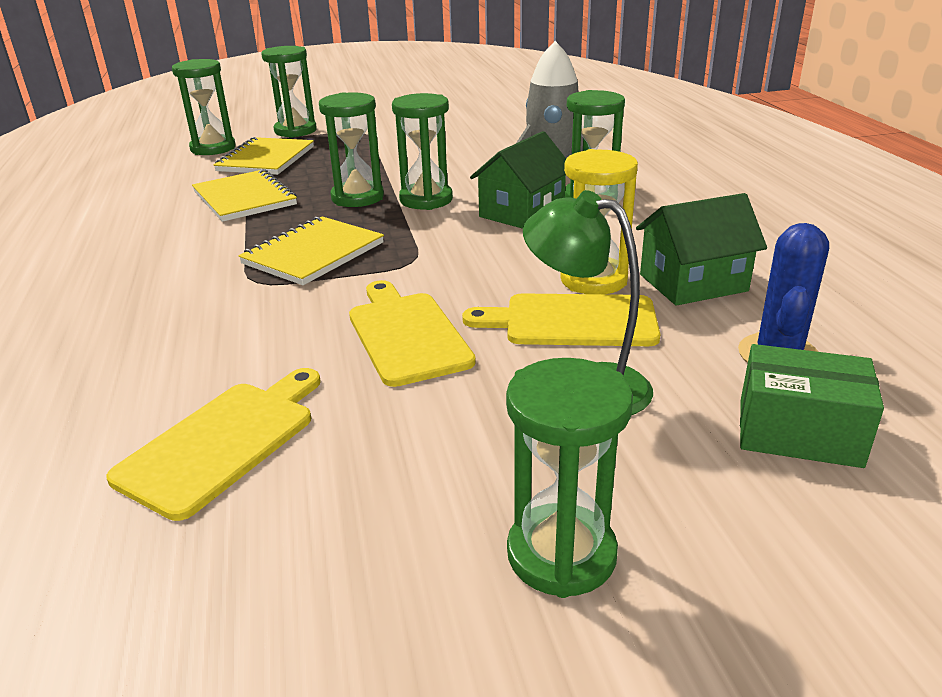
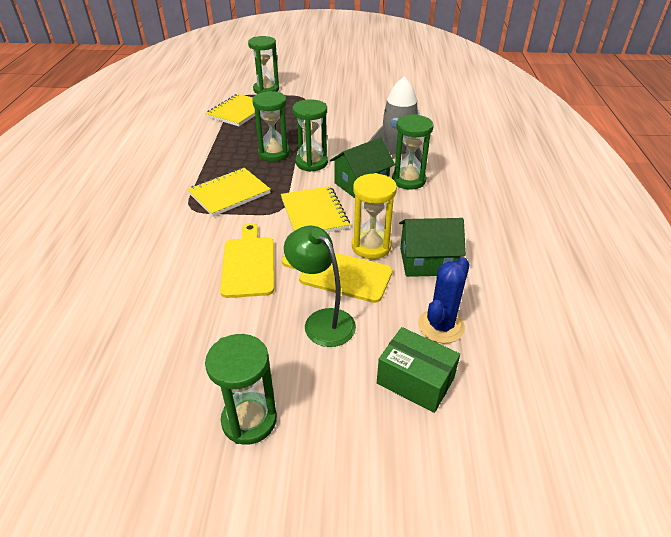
camera: 15 degrees right, 10 degrees up
yellow cutting board [106,368,321,521] -> none
green hourglass [172,59,236,155] -> none
yellow notebook [192,169,297,222] -> yellow notebook moved to [281,186,350,232]

